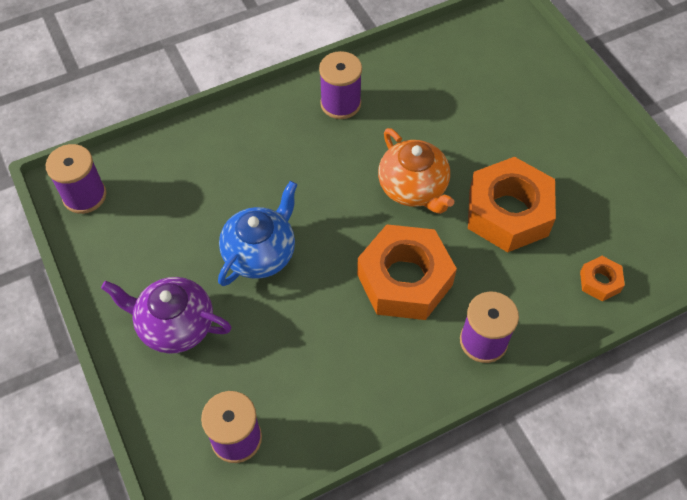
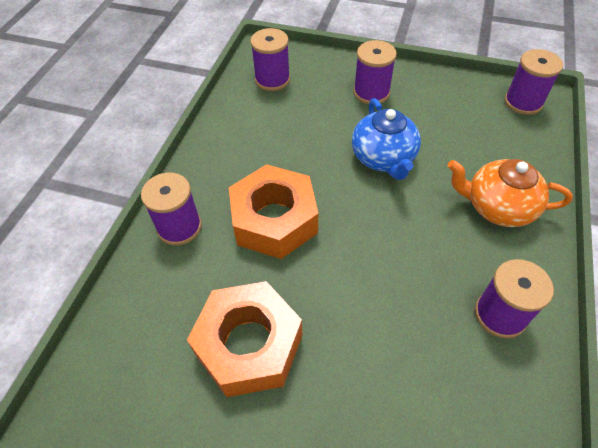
camera: 135 degrees right, 5 degrees down
purple teapot [101,277,232,354] -> purple spool [354,40,397,104]
orange teapot [378,128,454,214] -> orange teapot moved to [448,159,573,227]
orange nut [580,256,625,301] -> none

